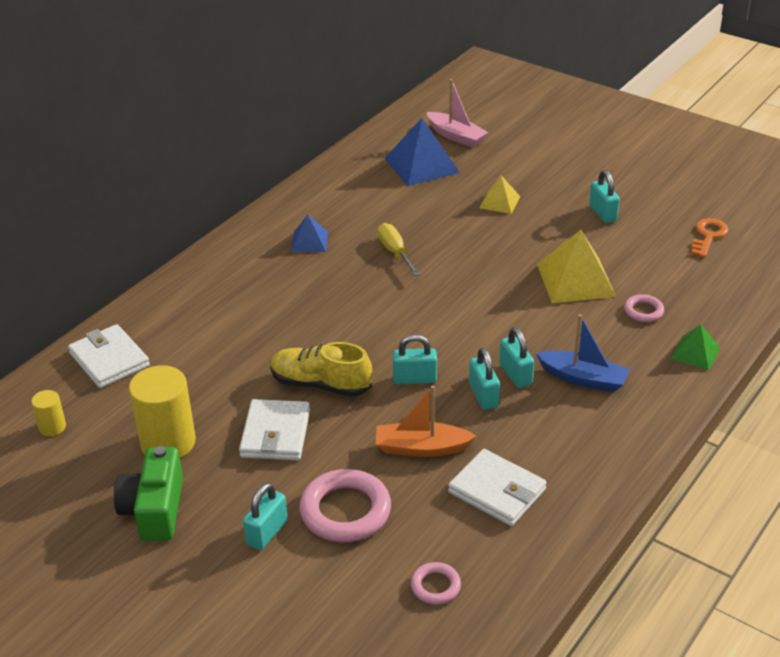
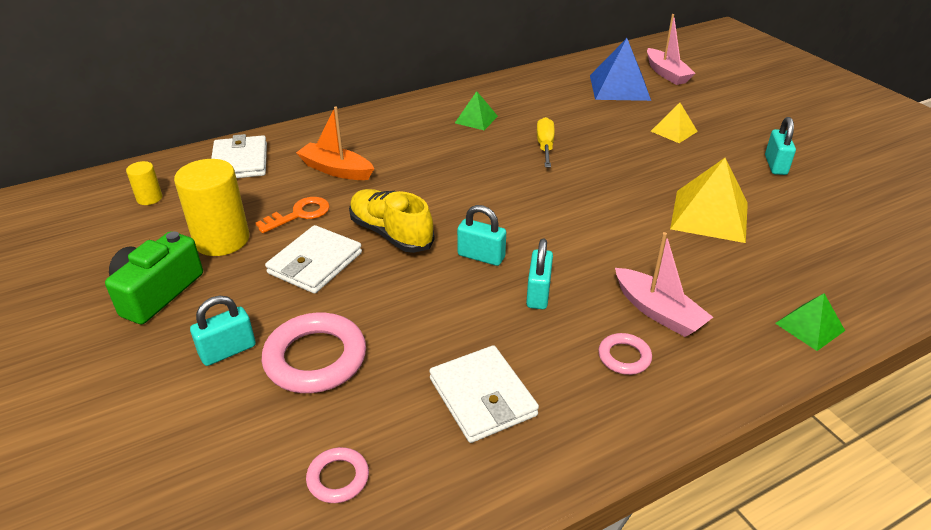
camera: 25 degrees right, 0 degrees up
blue pyramid [291,215,328,252] -> green pyramid [455,91,498,130]
orange boat [376,385,476,457] -> orange boat moved to [296,107,374,180]
turquoise padlock [499,327,534,388] -> none
blue boat [536,314,630,392] -> pink boat [615,232,713,337]
pink ring [624,294,664,322] -> pink ring moved to [598,333,652,375]
orange key [691,218,728,258] -> orange key moved to [256,197,330,233]

